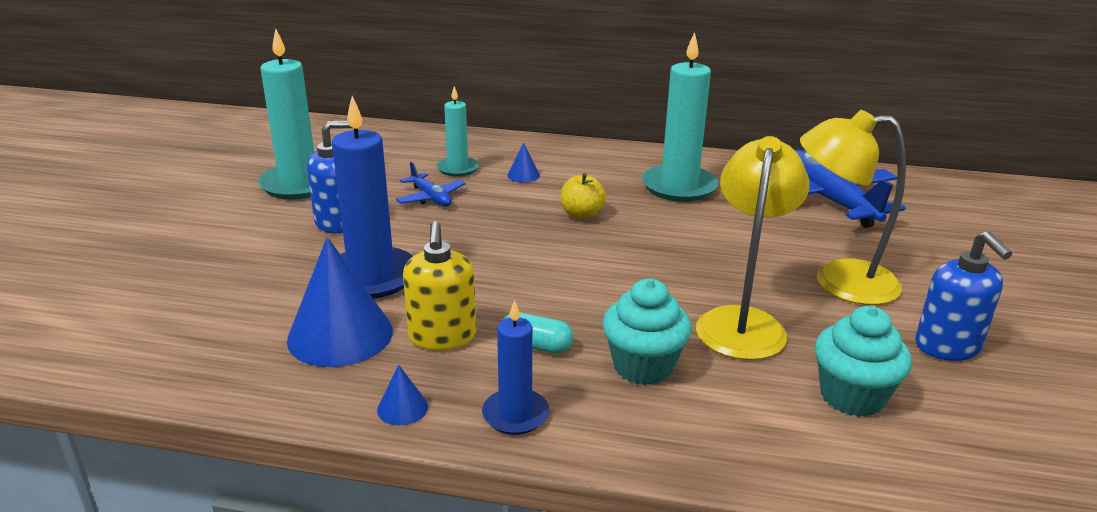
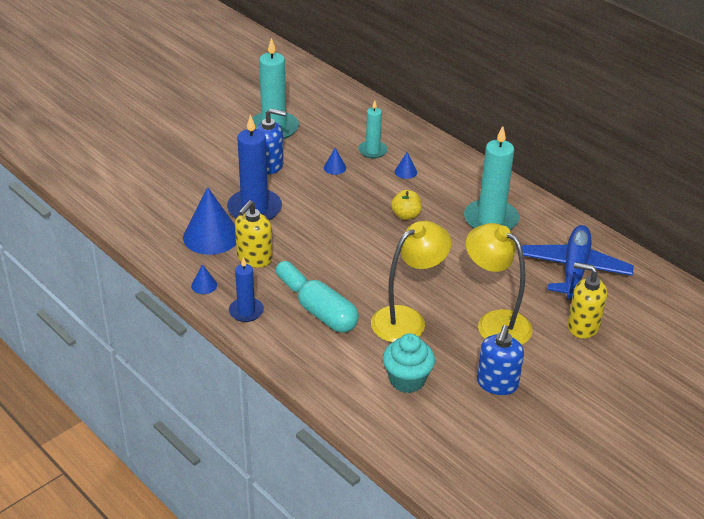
camera: 35 degrees right, 10 degrees up
blue plane [396,162,466,206] -> blue cone [324,148,346,175]
turquoise cupcake [602,279,691,385] -> turquoise capsule [298,280,359,333]
none -> yellow soap dispenser [568,262,607,339]

